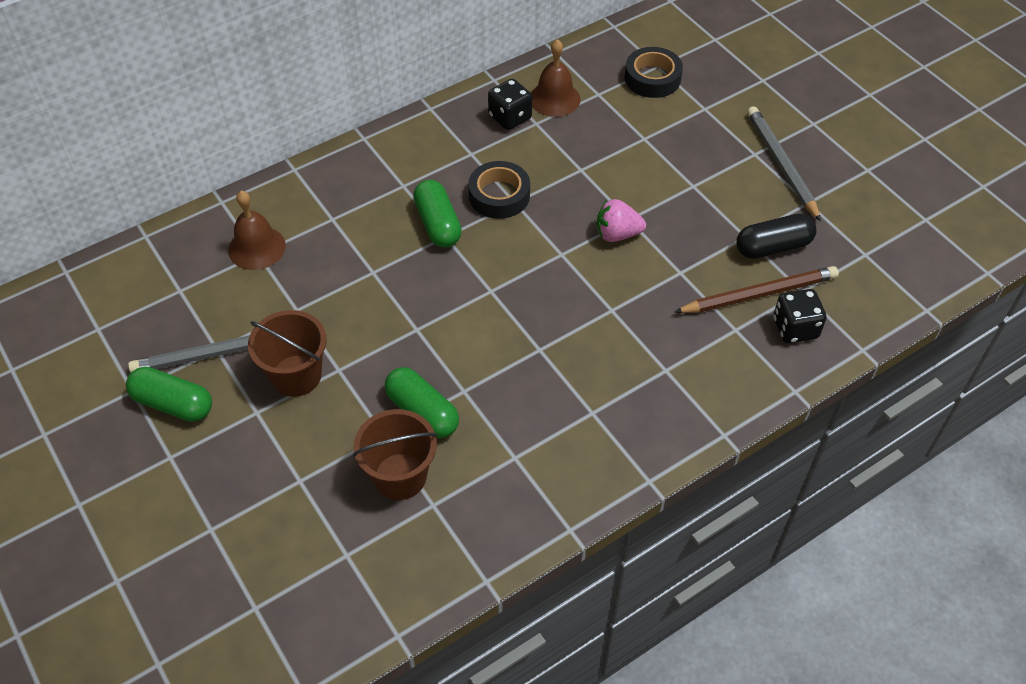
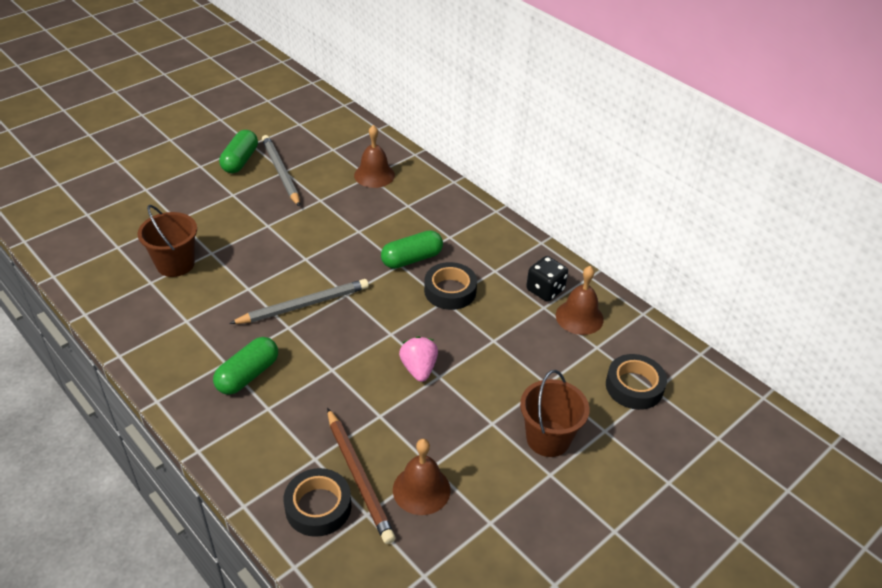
camera: 80 degrees right, 10 degrees down
brown bucket [248,310,327,397] -> brown bucket moved to [520,370,589,457]
green capsule [385,367,459,438] -> green capsule moved to [213,337,278,395]
black capsule [736,214,816,259] -> brown bell [393,439,451,515]
grey pencil [747,106,821,222] -> grey pencil moved to [229,279,369,324]
black dice [773,289,827,343] -> black tape [284,468,351,537]

